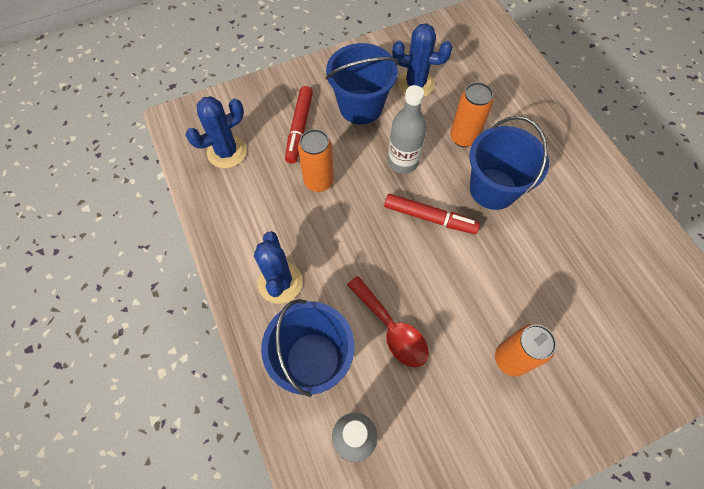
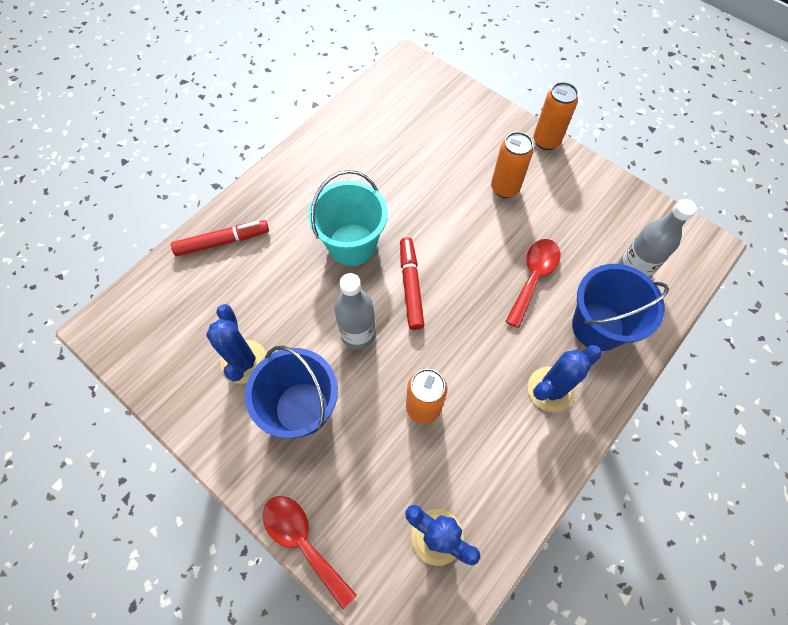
camera: 115 degrees left, 0 degrees up
red marker [285,86,313,164] -> red marker moved to [171,220,269,256]
orange can [450,82,493,147] -> orange can moved to [534,82,578,150]
blue bucket [469,116,549,210] -> turquoise bucket [308,170,388,266]
none -> red spoon [263,496,357,609]

